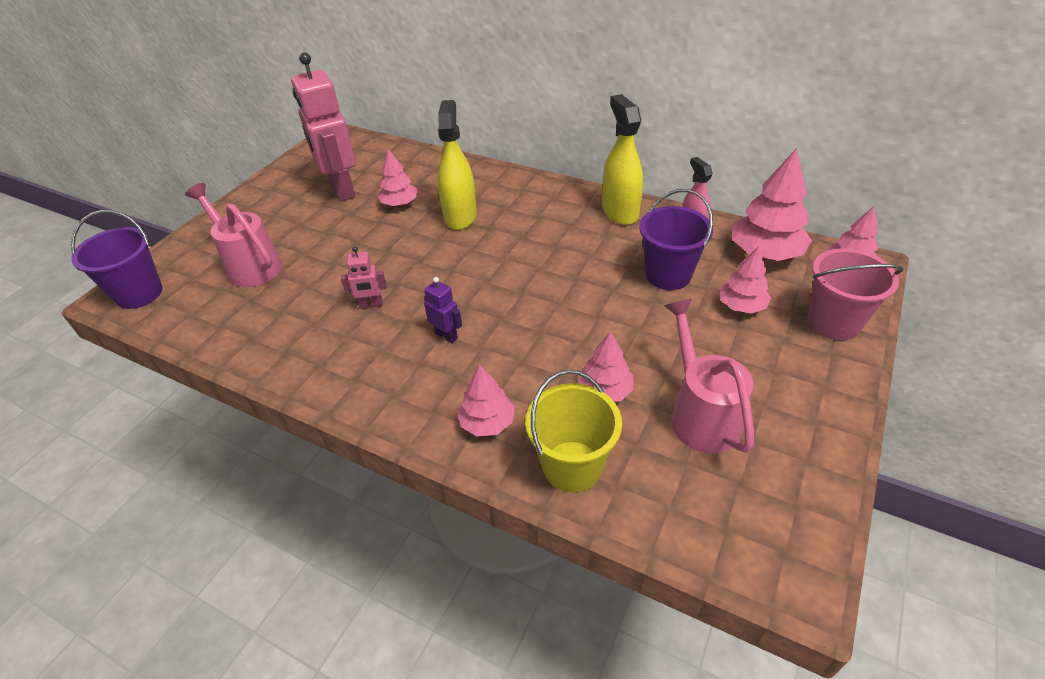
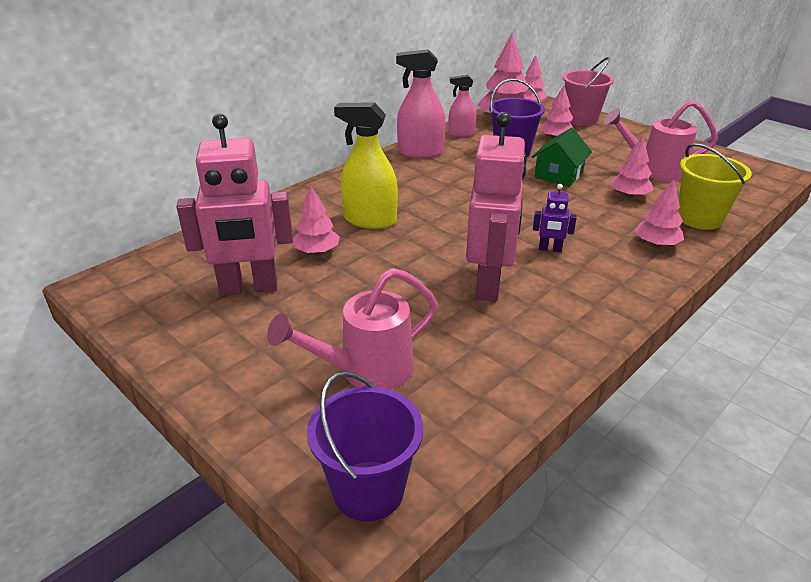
camera: 75 degrees left, 10 degrees down
pink robot [341,246,387,309] -> pink robot [466,112,527,302], size x2.28
purple robot [424,277,462,343] -> purple robot turned 135 degrees counterclockwise [533,184,577,252]
yellow spray bottle [602,94,643,225] -> pink spray bottle [396,49,446,158]
none -> green house [532,128,592,186]

